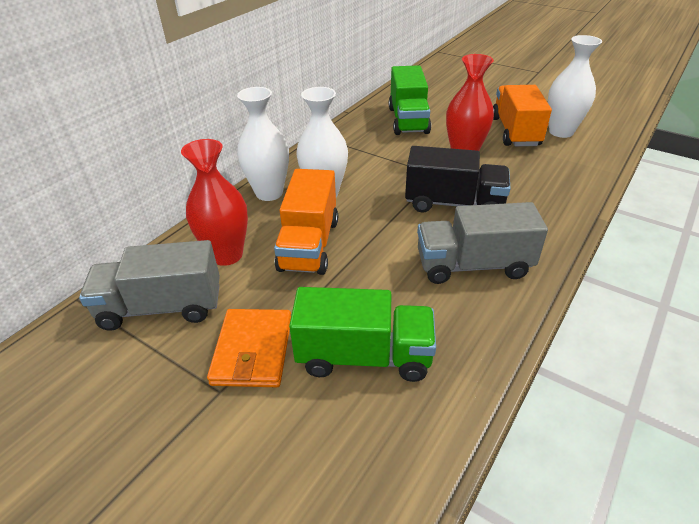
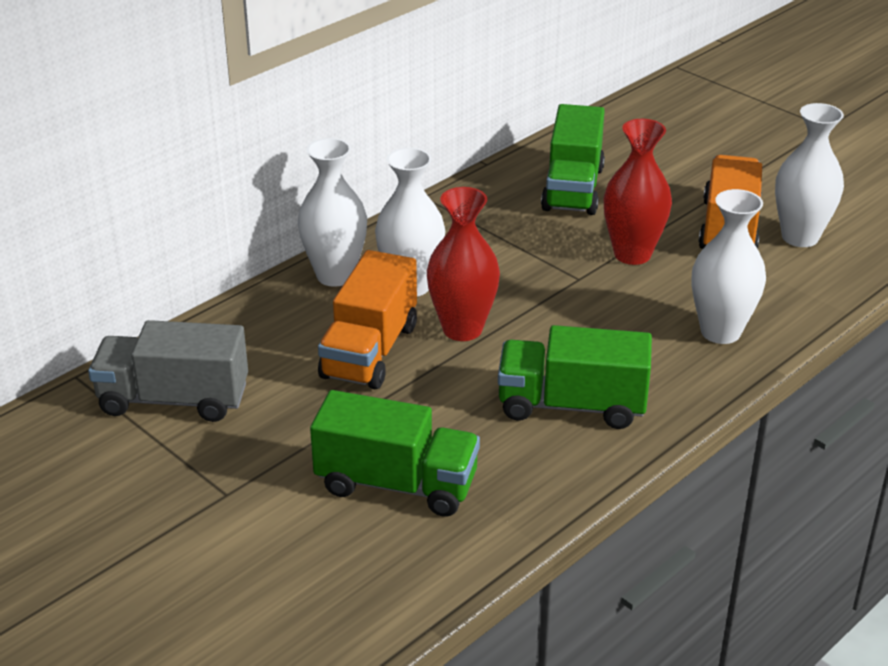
camera: 10 degrees right, 5 degrees down
red vase [181,139,248,266] -> red vase moved to [427,187,500,341]
orange wallet [207,309,291,387] -> none
black truck [405,146,511,213] -> none
grey truck [417,202,548,284] -> green truck [498,325,652,429]
none -> white vase [692,189,766,344]

